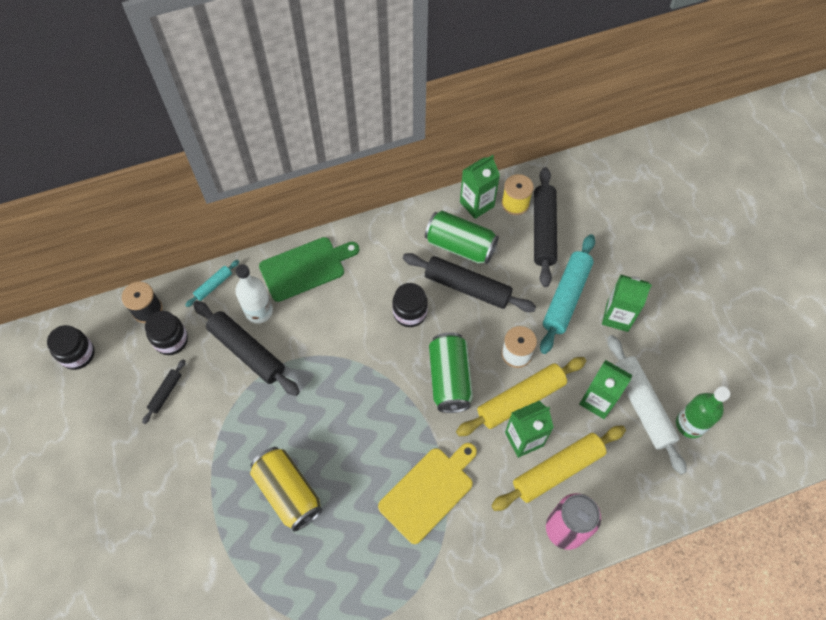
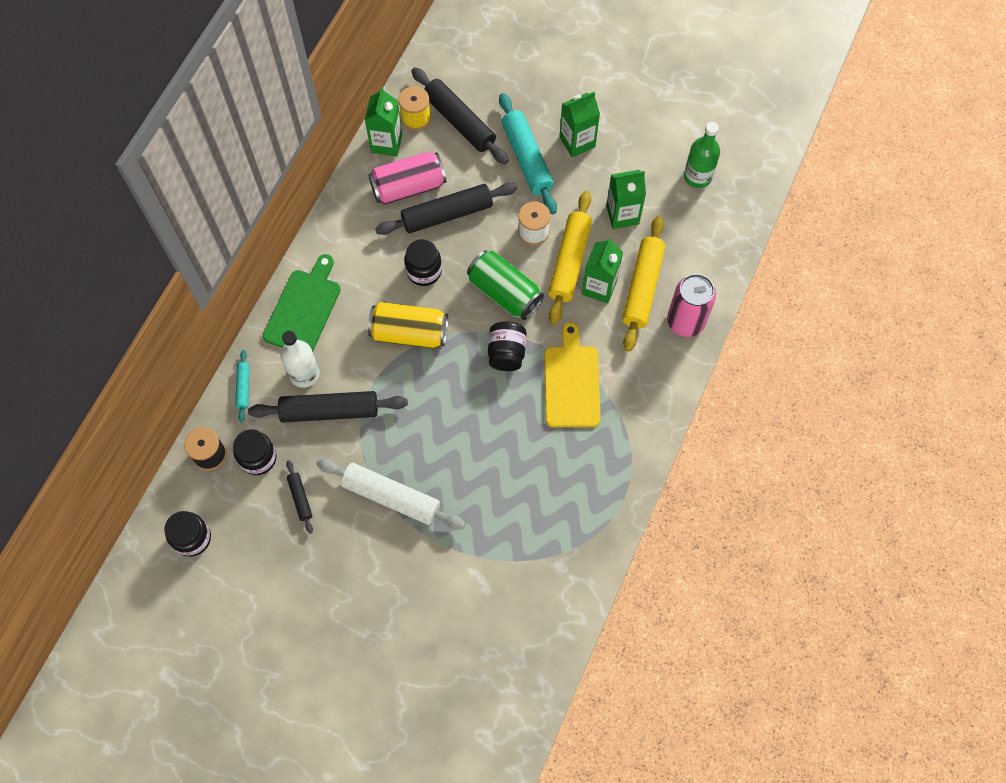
camera: 45 degrees left, 5 degrees up
yellow can [250,447,322,532] -> yellow can moved to [368,302,448,349]
green can [425,211,499,264] -> pink can [368,152,446,205]
white rolling pin [608,335,687,474] -> white rolling pin moved to [316,459,466,529]
none -> black jar [488,322,526,371]

